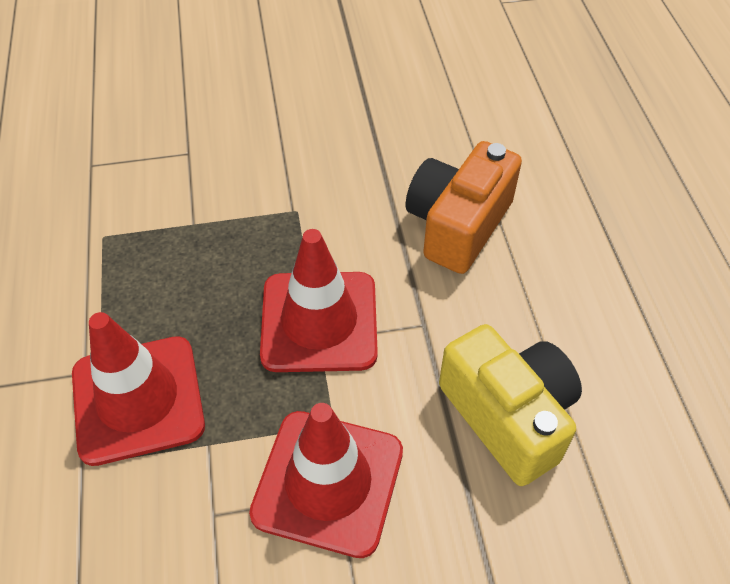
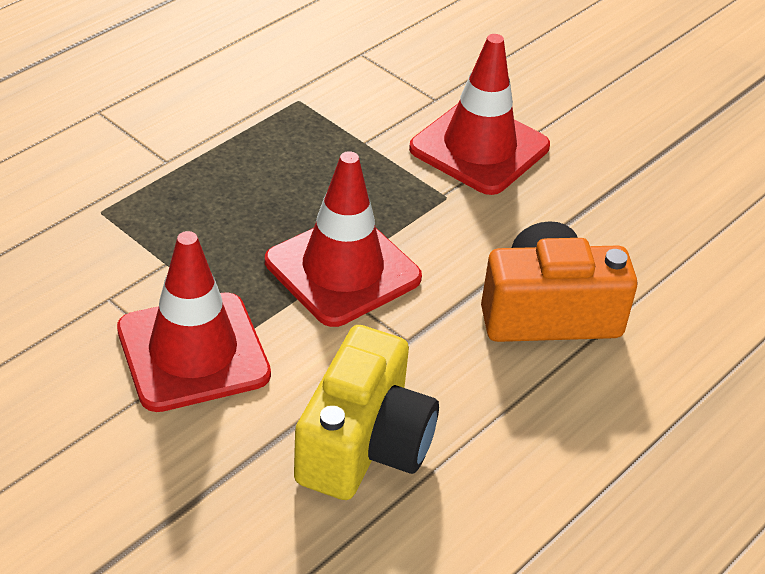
camera: 50 degrees right, 10 degrees down
red traffic cone [72,312,205,466] -> red traffic cone moved to [409,34,550,195]

